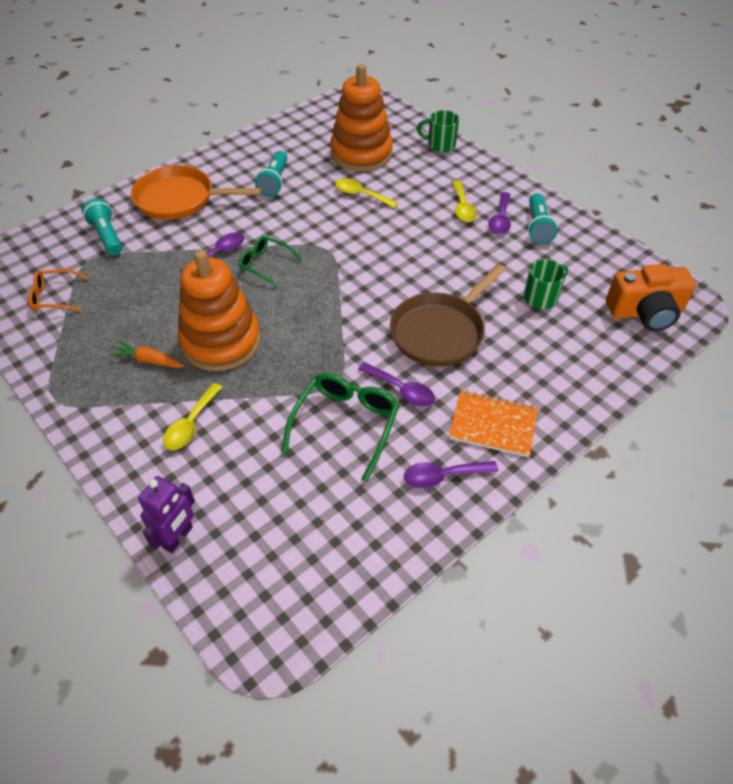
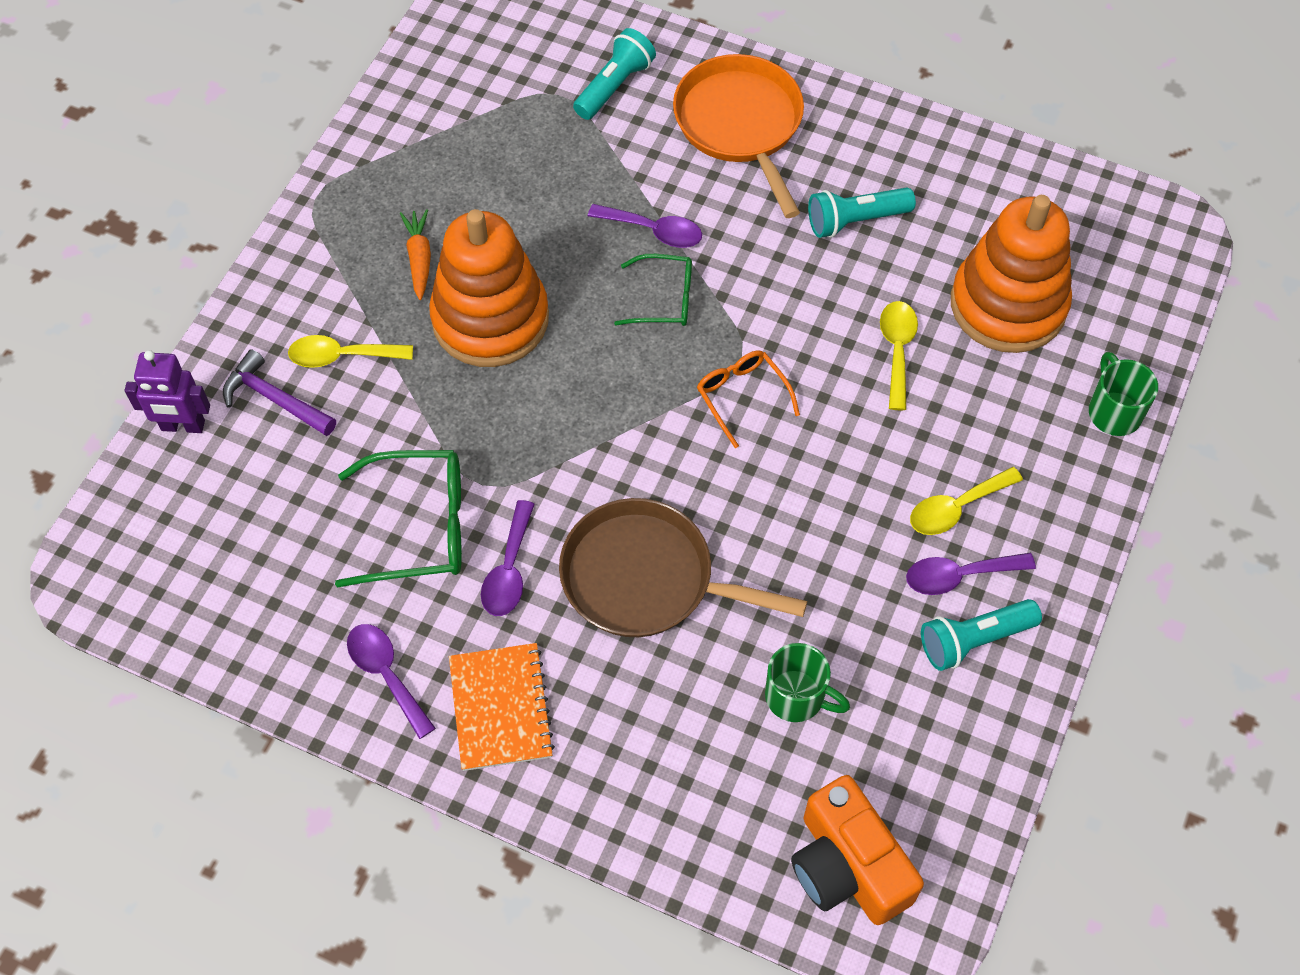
camera: 65 degrees right, 10 degrees up
orange glasses [28,269,88,312] -> orange glasses moved to [697,351,800,448]
green glasses [239,236,302,288] -> green glasses turned 90 degrees clockwise [614,254,692,326]
none -> purple hammer [223,349,336,436]

